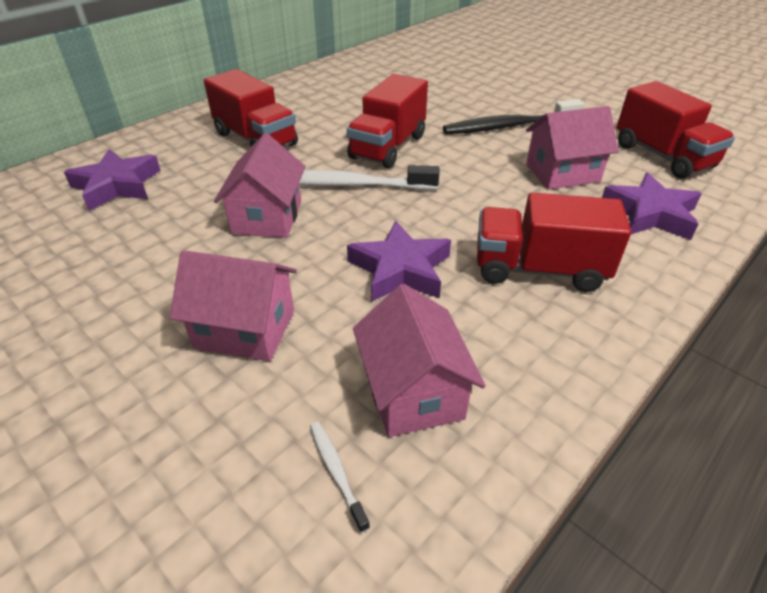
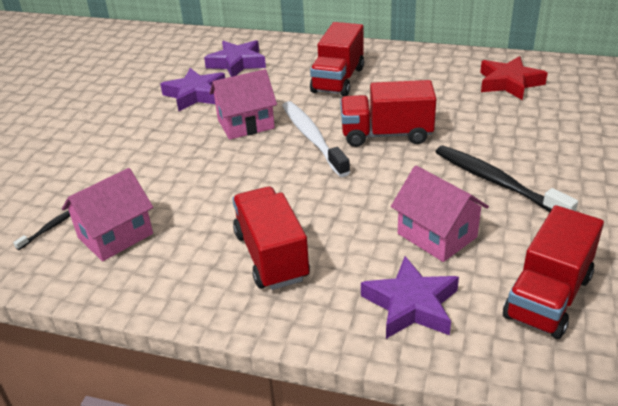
camera: 65 degrees right, 5 degrees down
pink house [170,250,297,361] -> none
white toothbrush [310,422,370,533] -> black toothbrush [13,210,70,250]
purple star [347,221,451,302] -> purple star moved to [160,68,225,111]
none -> red star [480,56,548,100]

